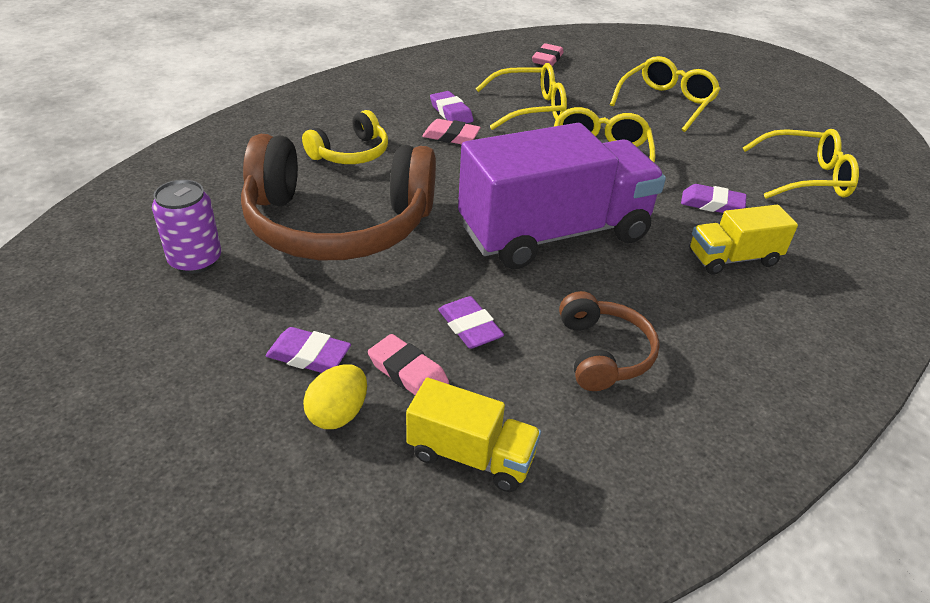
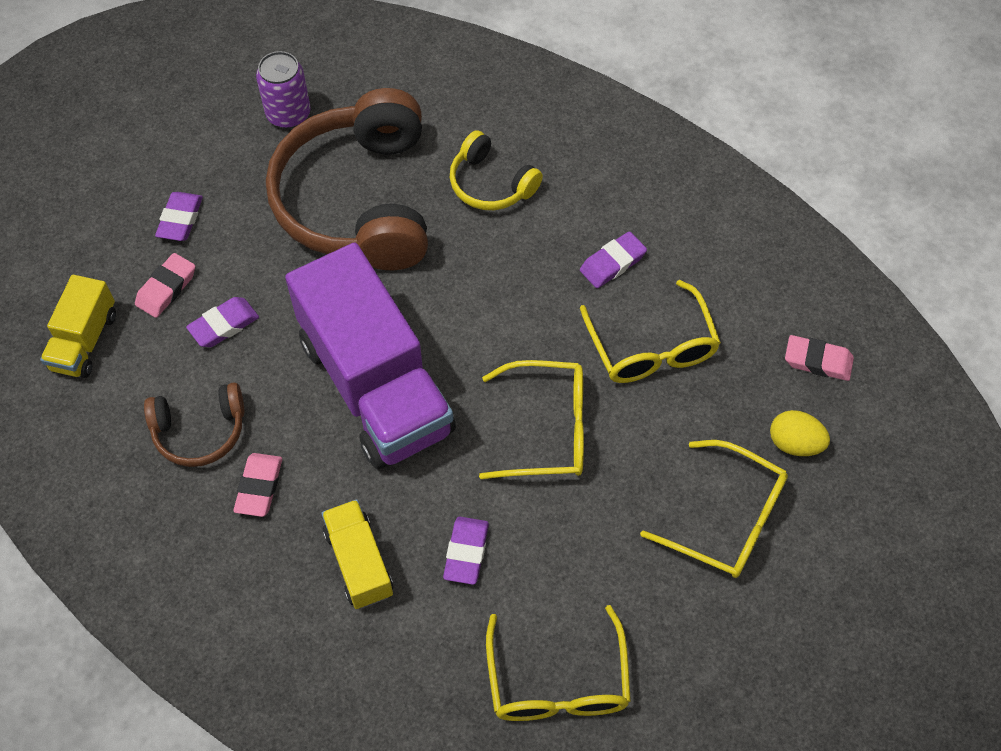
camera: 85 degrees right, 20 degrees up
yellow egg [303,364,367,429] -> yellow egg moved to [770,410,830,456]
pink eraser [422,119,481,144] -> pink eraser moved to [233,453,282,517]

